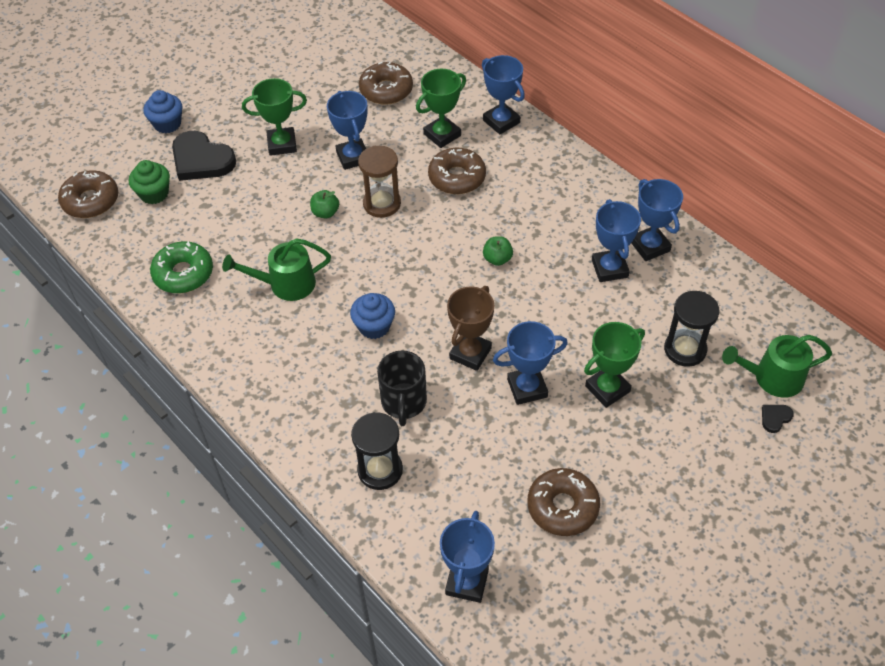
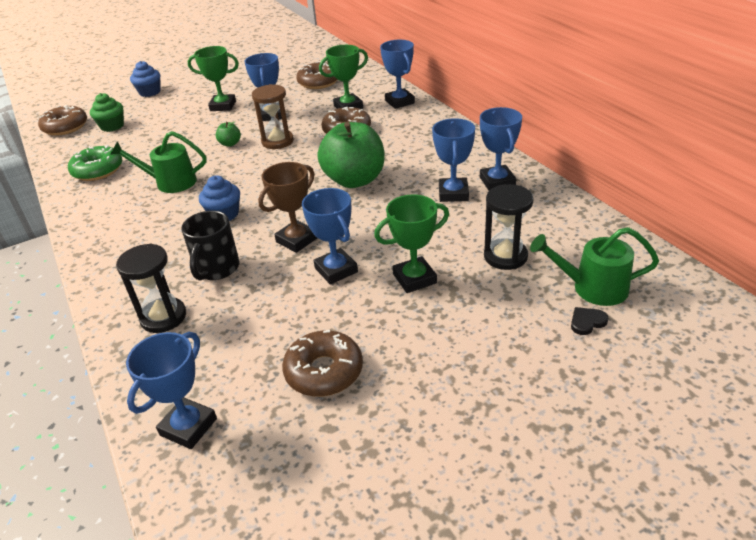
camera: 15 degrees right, 15 degrees down
black heart [172,131,236,181] -> none
green apple [483,236,513,266] -> green apple [317,122,385,188], size x2.40
blue trophy [493,321,568,405] -> blue trophy turned 60 degrees clockwise [302,188,358,284]

